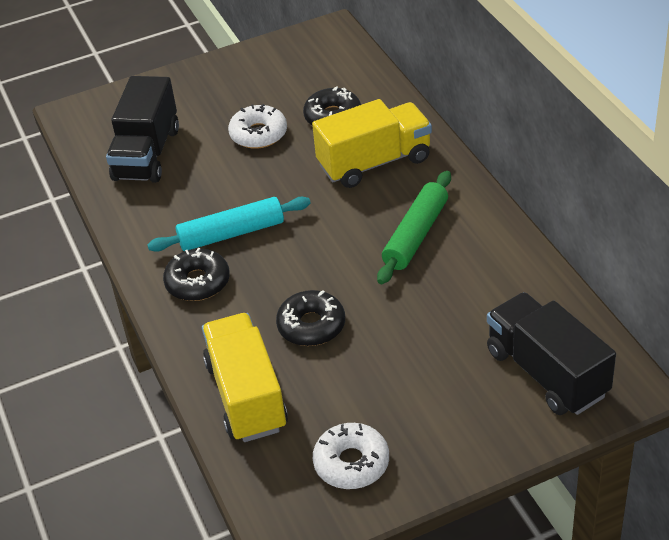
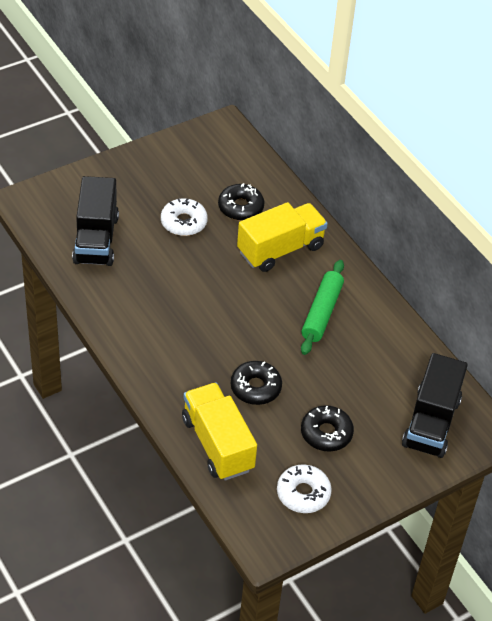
camera: 15 degrees left, 5 degrees up
turquoise rolling pin [147,197,311,252] -> none
black donut [163,248,230,301] -> black donut moved to [301,405,354,452]
black truck [487,292,616,415] -> black truck turned 120 degrees counterclockwise [402,353,468,458]

